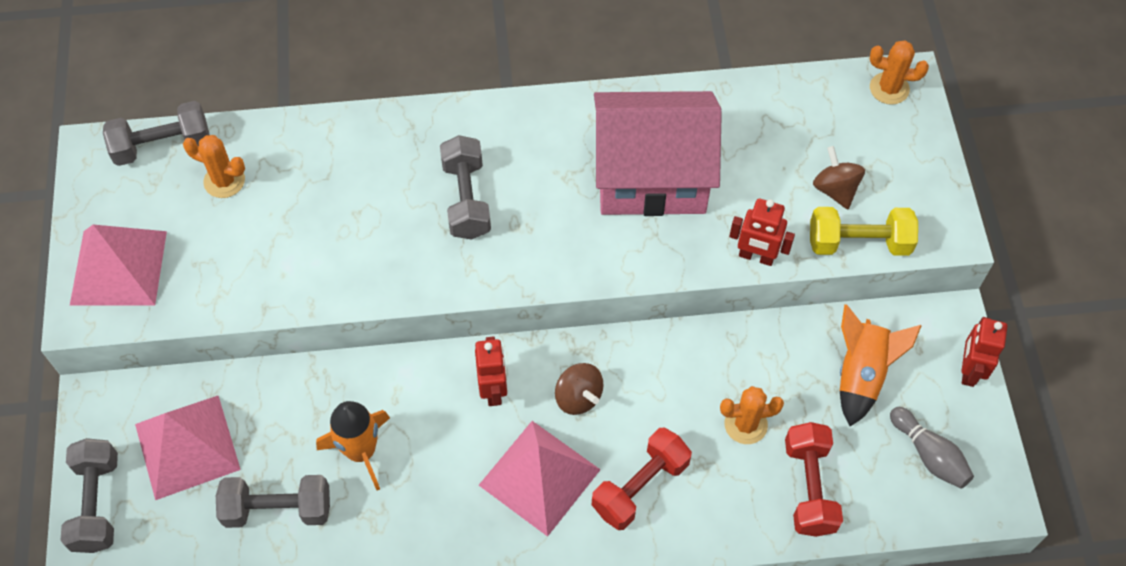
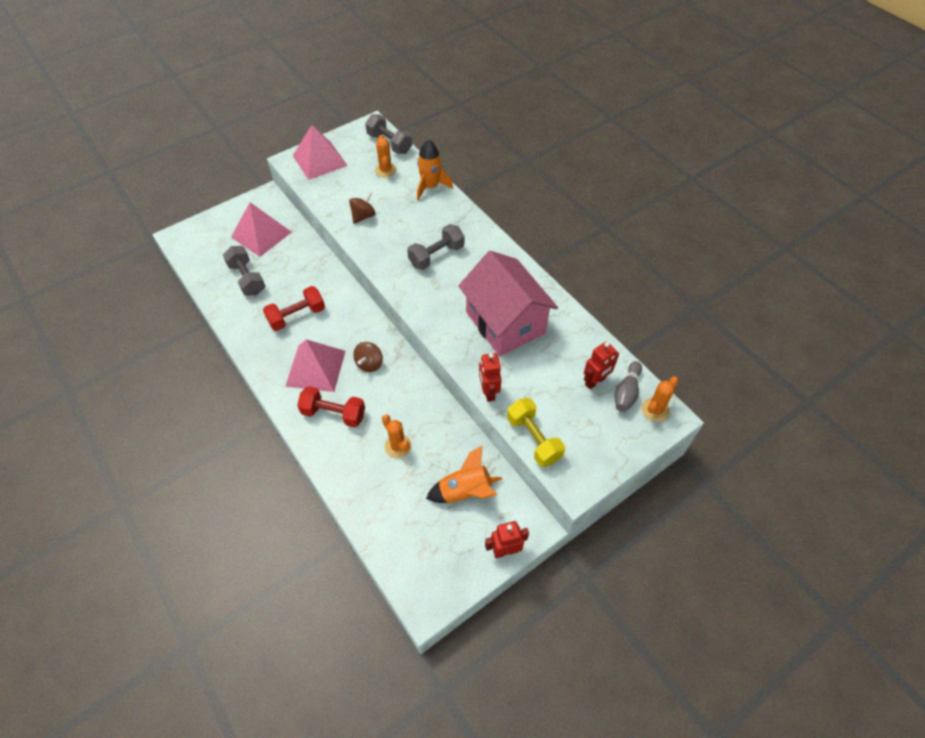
camera: 60 degrees right, 5 degrees down
grey dumbbell [60,438,118,553] -> none
orange rocket [316,401,390,490] -> orange rocket moved to [417,139,453,200]
red robot [475,336,507,406] -> red robot moved to [584,341,619,389]
red dumbbell [785,422,843,537] -> red dumbbell moved to [263,286,325,331]
brown spinning top [813,146,865,209] -> brown spinning top moved to [349,191,375,224]
orange cactus [870,40,929,105] -> orange cactus turned 60 degrees clockwise [642,376,679,422]
grey bowling pin [890,407,974,489] -> grey bowling pin moved to [614,361,642,412]

